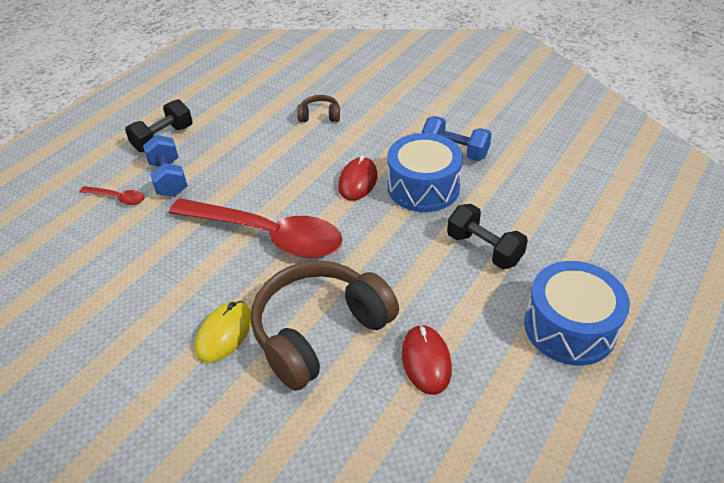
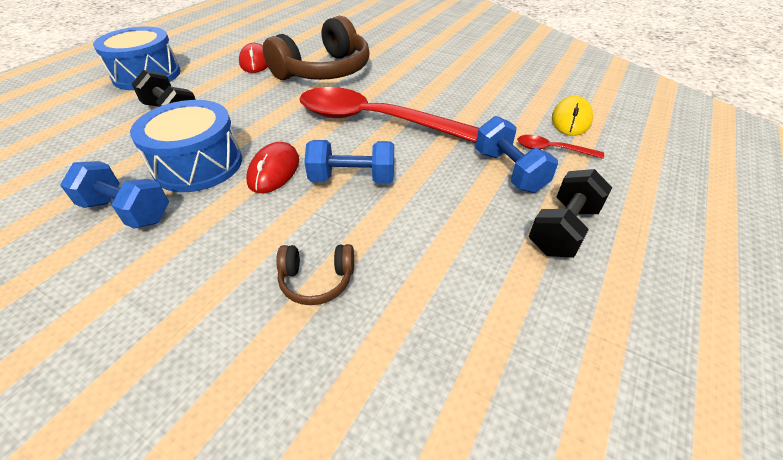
camera: 175 degrees right, 0 degrees up
yellow mouse [195,301,251,363] -> yellow mouse moved to [552,96,593,136]
none -> blue dumbbell [304,140,394,184]

